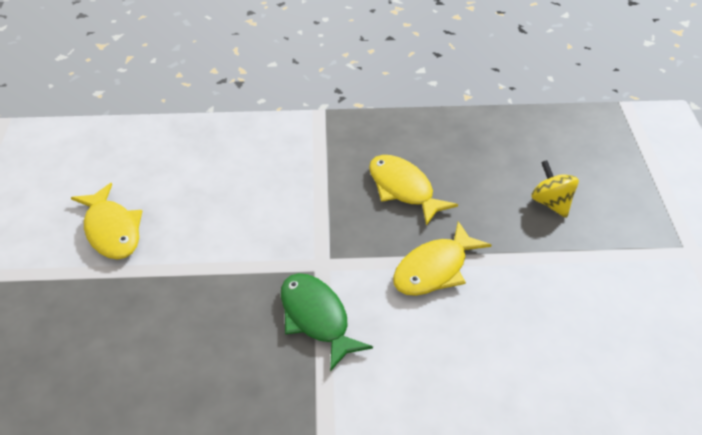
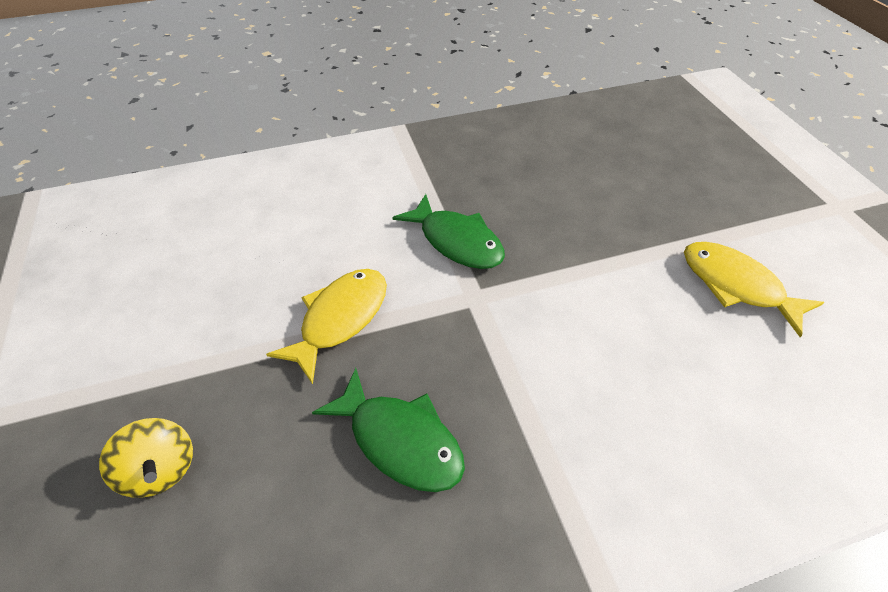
camera: 165 degrees right, 5 degrees up
yellow fish [369,155,458,226] -> green fish [312,368,465,492]

